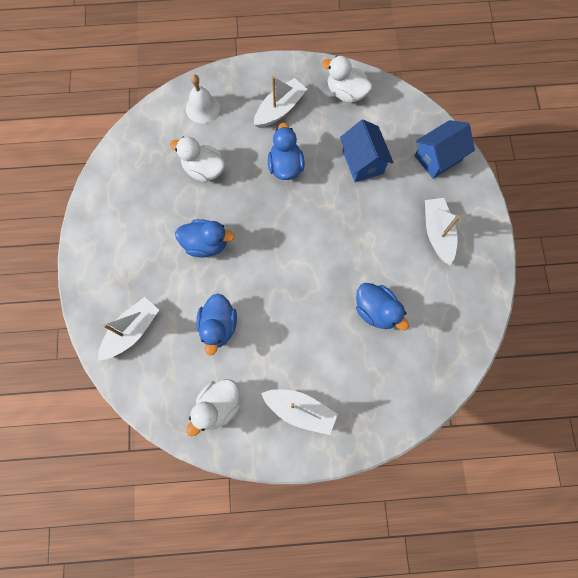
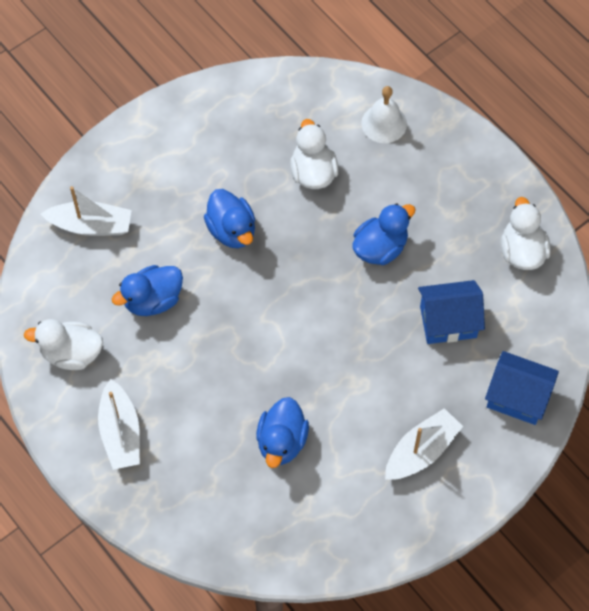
camera: 55 degrees right, 10 degrees down
white boat [254,76,307,128] -> none
blue house [340,120,394,182] -> blue house turned 45 degrees clockwise [418,280,485,344]

